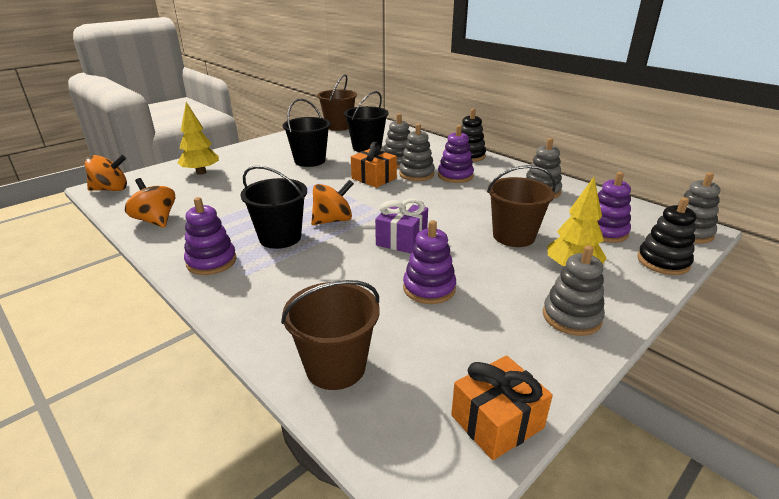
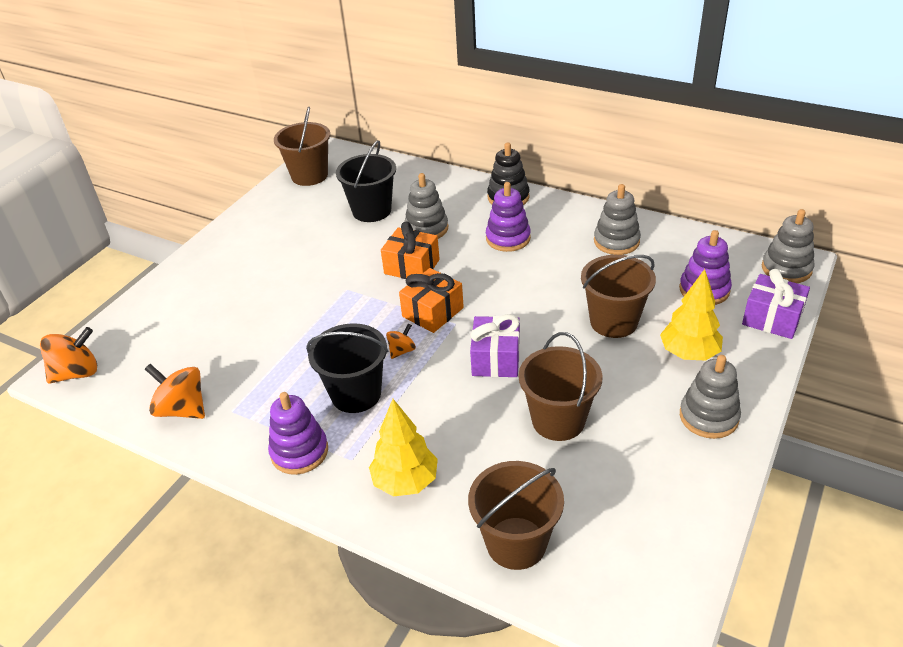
camera: 15 degrees left, 10 degrees up
yellow tree [177,102,219,175] -> yellow tree moved to [369,399,438,497]
black bucket [283,99,331,167] -> none
orange spinning top [311,180,354,225] -> orange spinning top [386,323,416,359], size x0.55
grey stacking toy [399,124,435,181] -> none
purple stacking toy [403,220,456,304] -> brown bucket [519,332,603,441]
orange gift [451,356,553,460] -> orange gift moved to [399,268,464,333]
black stacking toy [637,197,696,275] -> purple gift [742,269,810,339]

